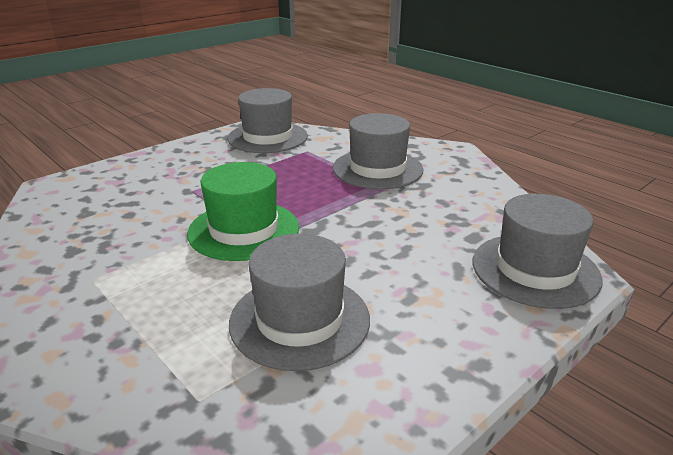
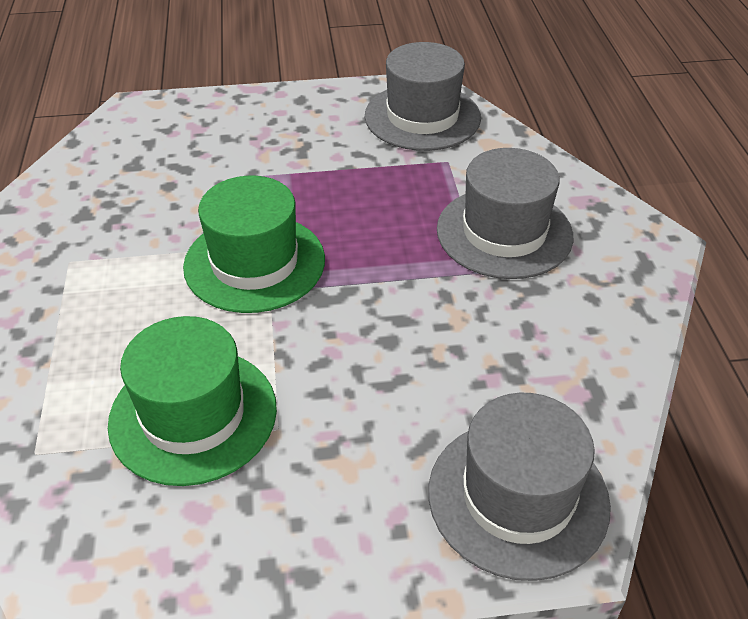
camera: 35 degrees right, 15 degrees up
grey hat [229,234,370,371] -> green hat [108,316,277,486]

